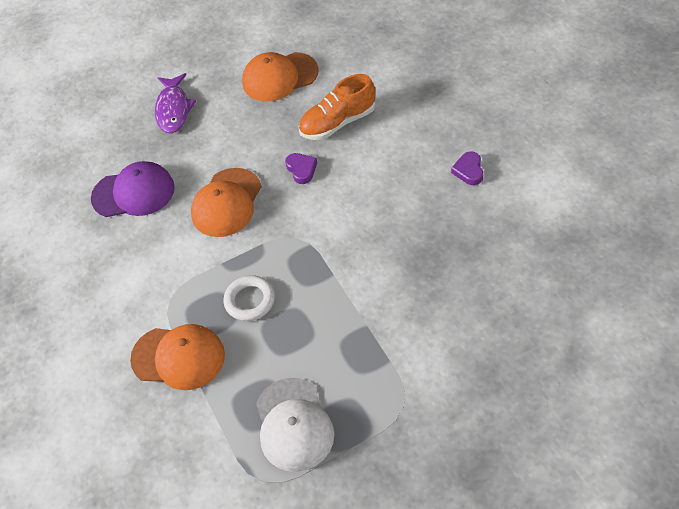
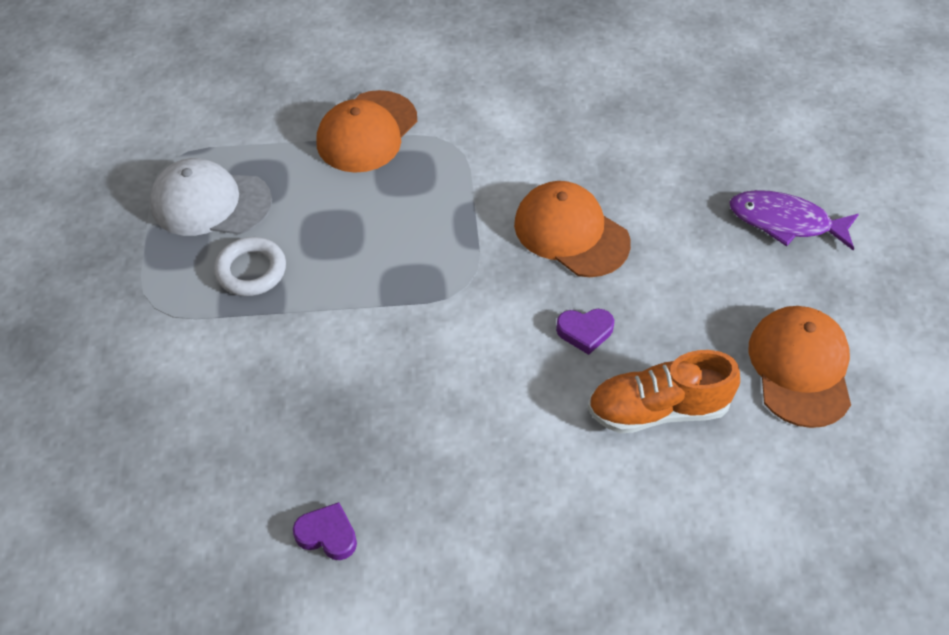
camera: 105 degrees right, 0 degrees up
purple cap [91,161,175,217] -> none
white ring [224,275,275,321] -> white ring moved to [214,237,286,296]
orange shoe [299,74,375,140] -> orange shoe turned 90 degrees counterclockwise [588,350,740,434]
purple heart [451,152,483,185] -> purple heart moved to [293,502,357,560]

